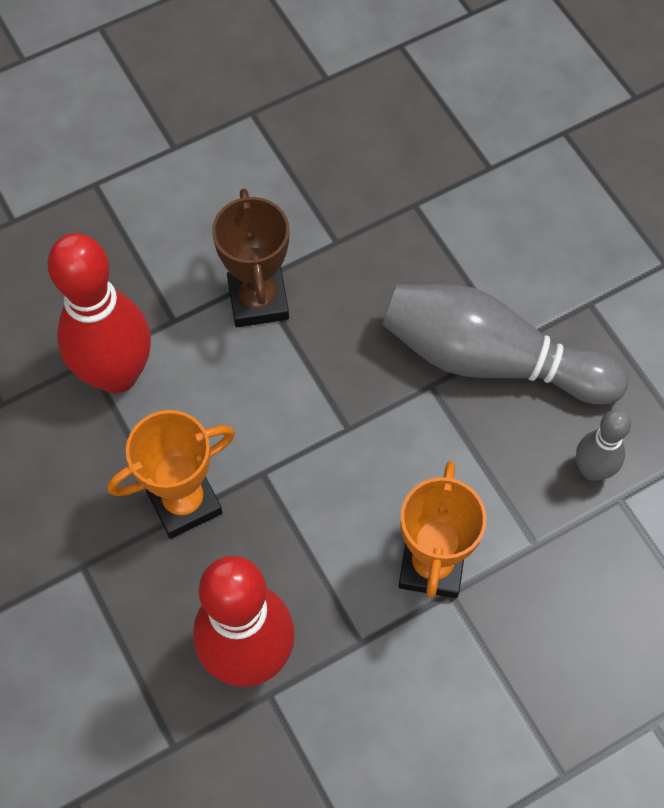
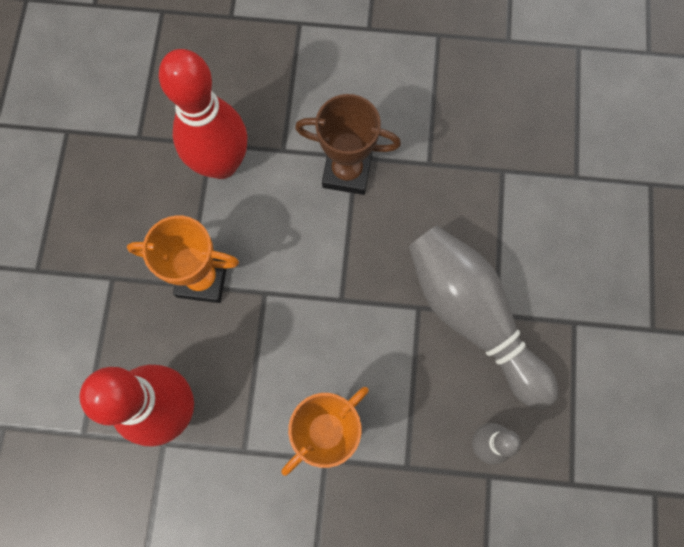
camera: 35 degrees right, 10 degrees up
brown trophy [212,188,289,327] -> brown trophy turned 75 degrees clockwise [295,94,401,195]

